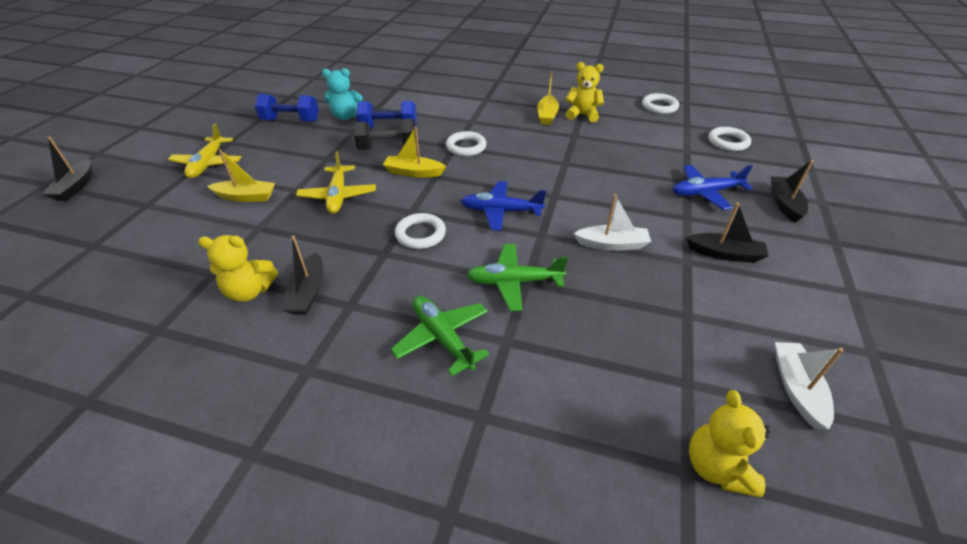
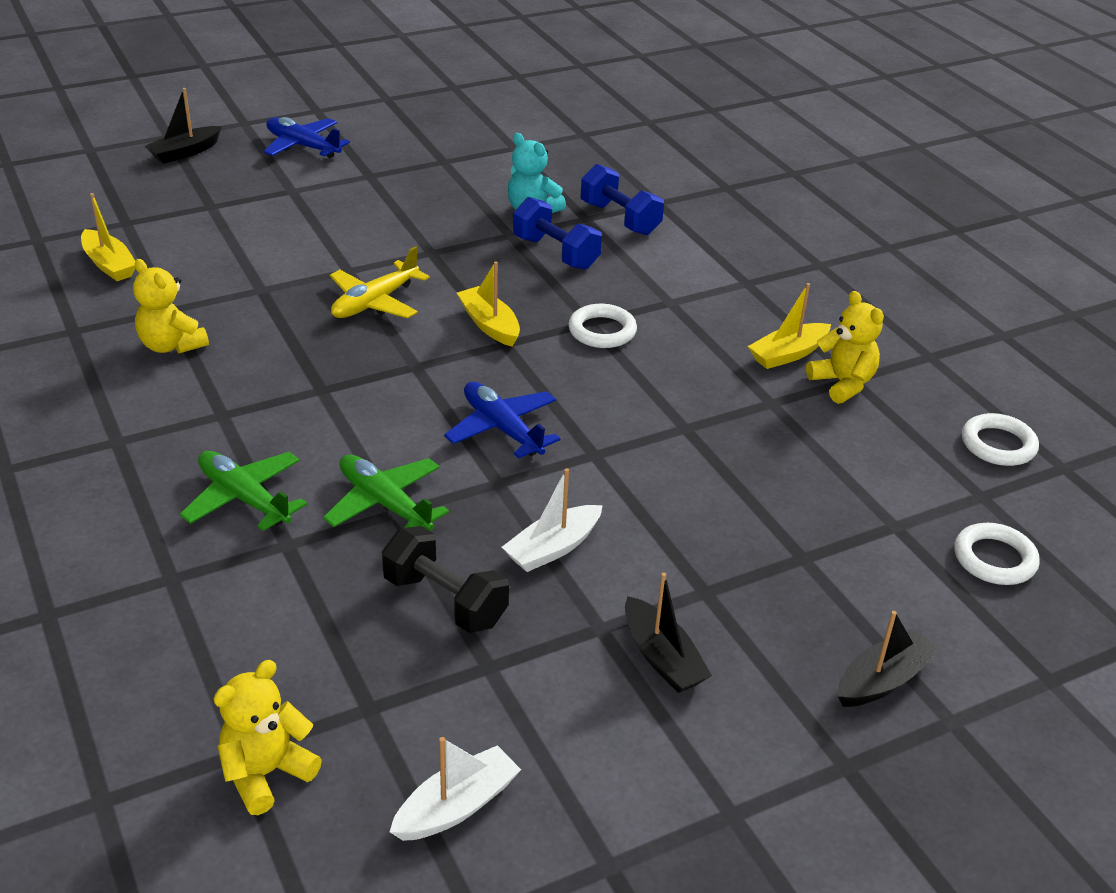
camera: 45 degrees right, 5 degrees down
yellow plane [168,123,241,178] -> none
yellow boat [208,149,275,202] -> yellow boat moved to [81,193,135,281]
blue dumbbell [255,94,319,122] -> blue dumbbell moved to [581,164,664,235]
black boat [282,235,323,315] -> none
black dumbbell [354,119,416,150] -> black dumbbell moved to [382,526,509,633]
green plane [391,296,489,376] -> green plane turned 60 degrees counterclockwise [180,451,307,531]
white ring [395,213,446,249] -> none
white boat [574,194,651,251] -> white boat turned 90 degrees clockwise [502,468,603,572]
blue plane [672,165,752,210] -> blue plane moved to [263,117,350,158]

